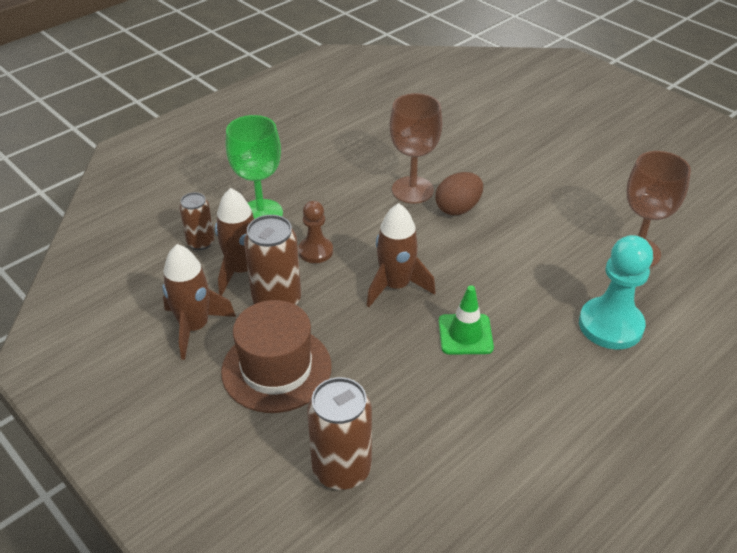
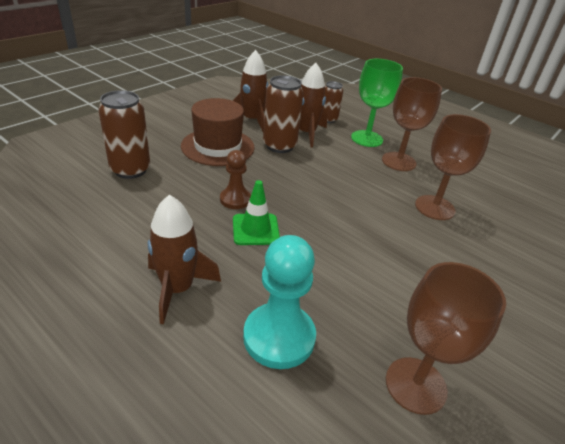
camera: 80 degrees right, 5 degrees down
brown pawn [298,201,333,263] -> brown pawn moved to [220,150,251,209]
brown rocket [367,203,436,307] -> brown rocket moved to [148,195,221,324]
brown egg [435,172,483,215] -> none
none -> brown goblet [382,77,442,171]

